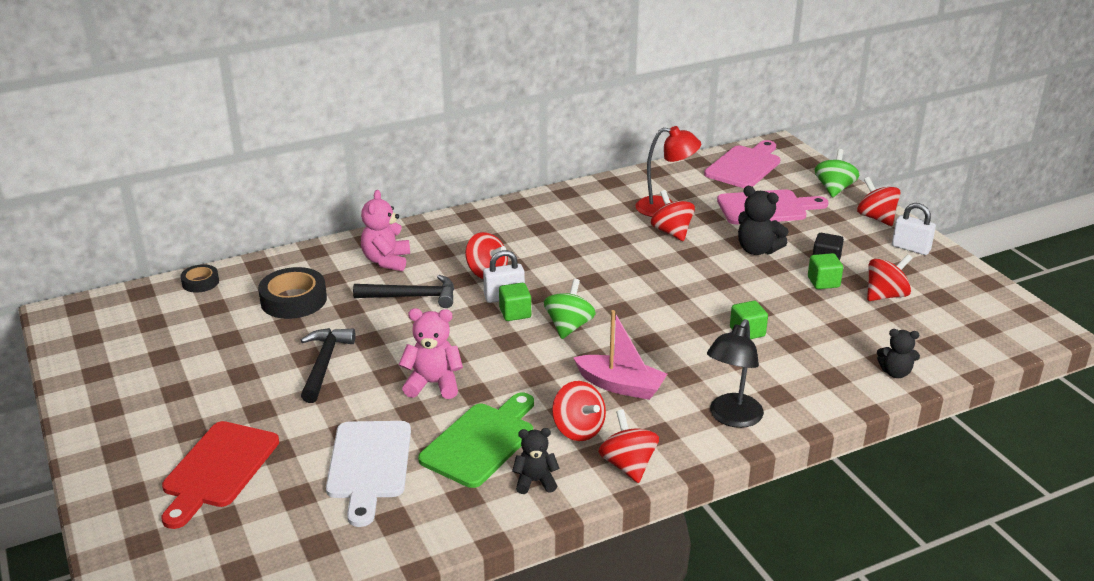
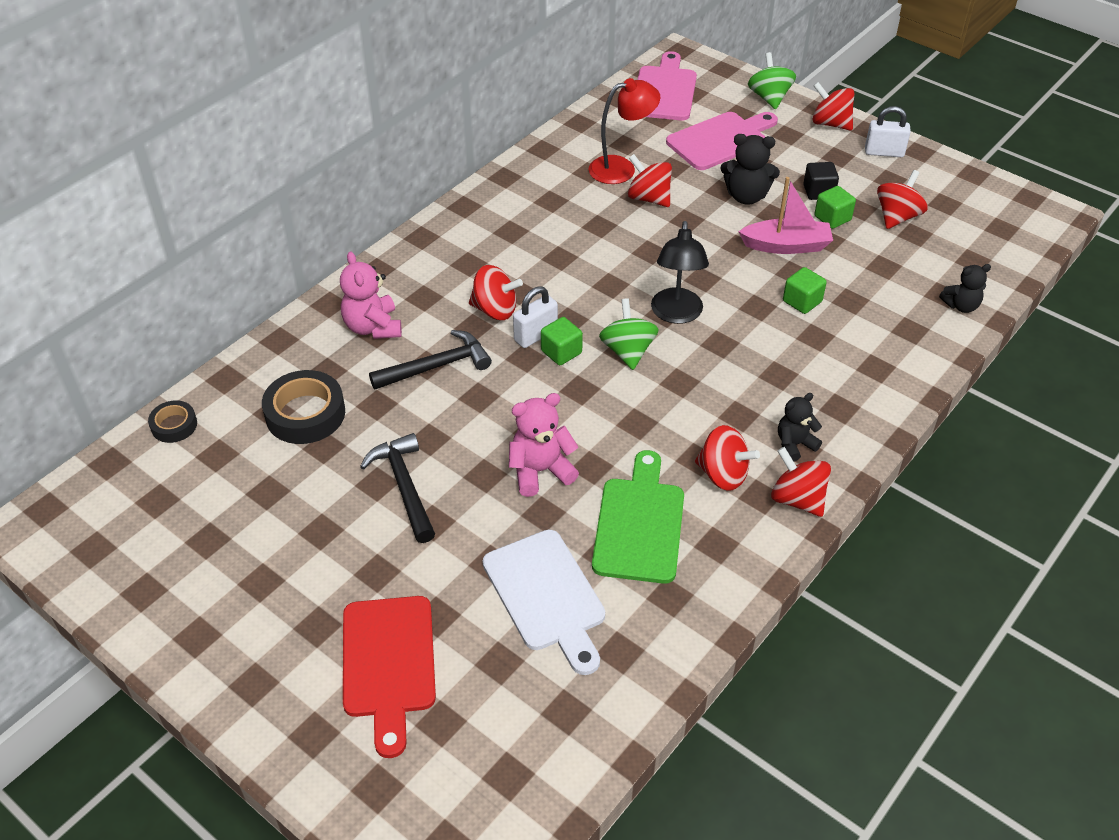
camera: 25 degrees left, 15 degrees up
black teddy bear [512,428,559,494] -> black teddy bear moved to [778,393,822,461]
pink boat [573,310,667,400] -> pink boat moved to [738,177,833,254]
black lamp [707,319,764,428] -> black lamp moved to [651,221,709,324]

